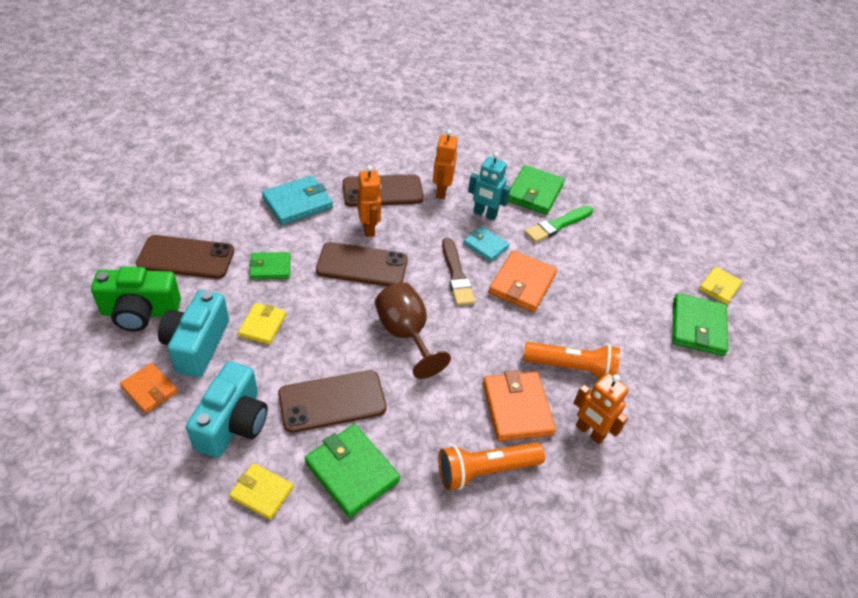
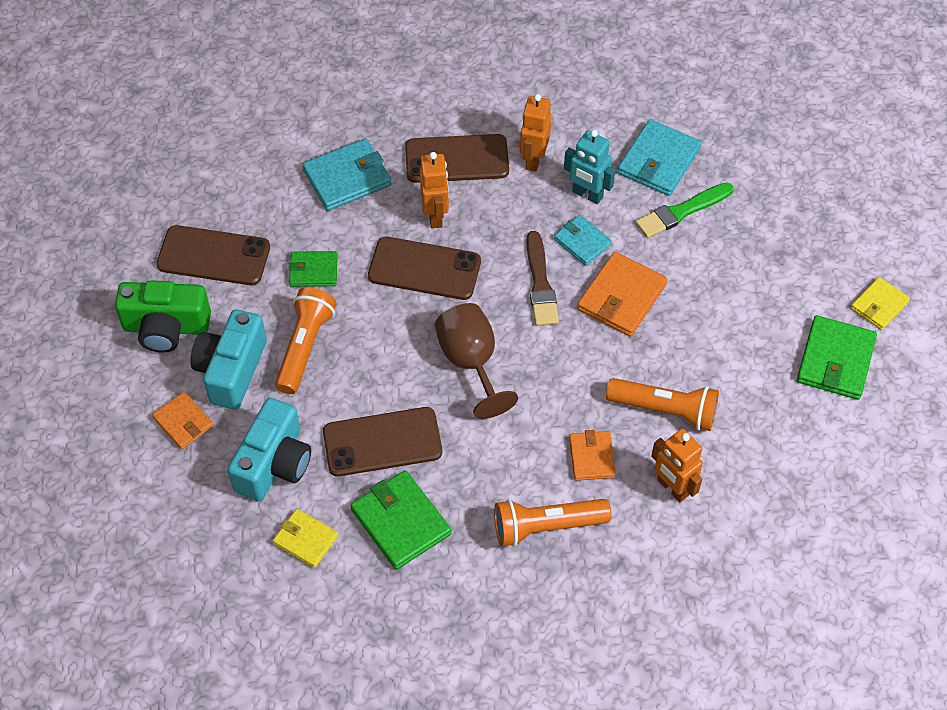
camera: 10 degrees right, 10 degrees up
yellow wallet [238,303,286,344] -> orange flashlight [275,287,337,394]
orange wallet [483,370,556,441] -> orange wallet [569,430,616,481], size x0.62
green wallet [508,165,565,215] -> turquoise wallet [618,119,701,196]

